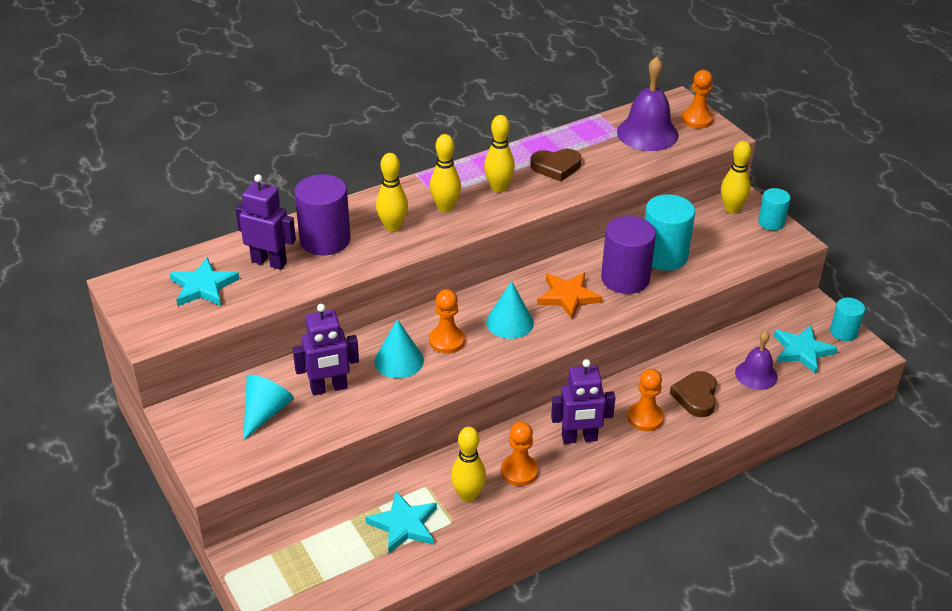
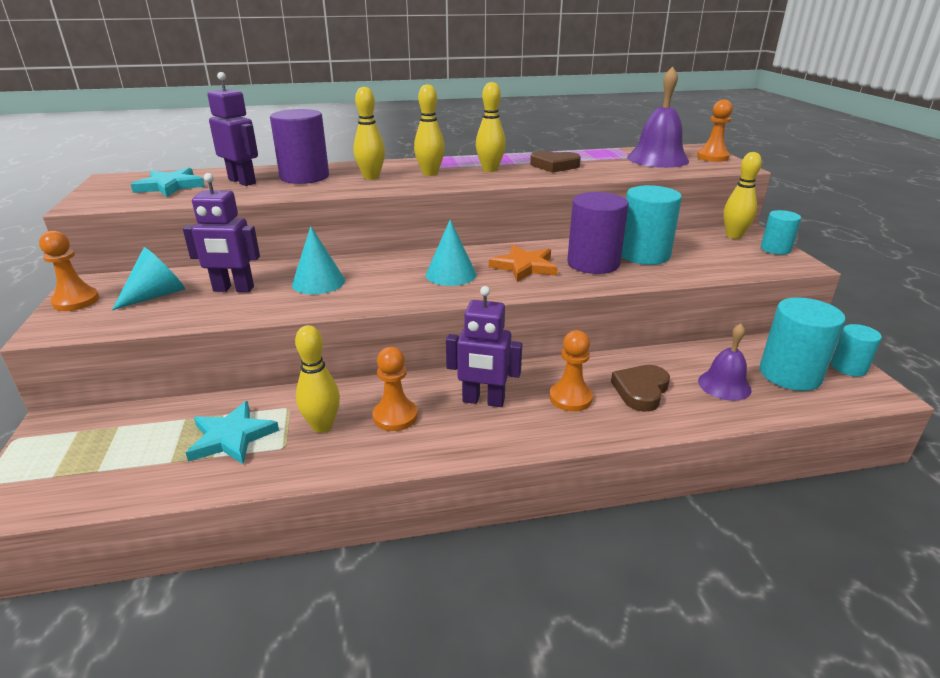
camera: 20 degrees right, 10 degrees down
orange pawn [429,289,465,354] -> orange pawn moved to [39,231,99,311]
turquoise star [774,325,837,374] -> turquoise cylinder [760,297,846,391]

